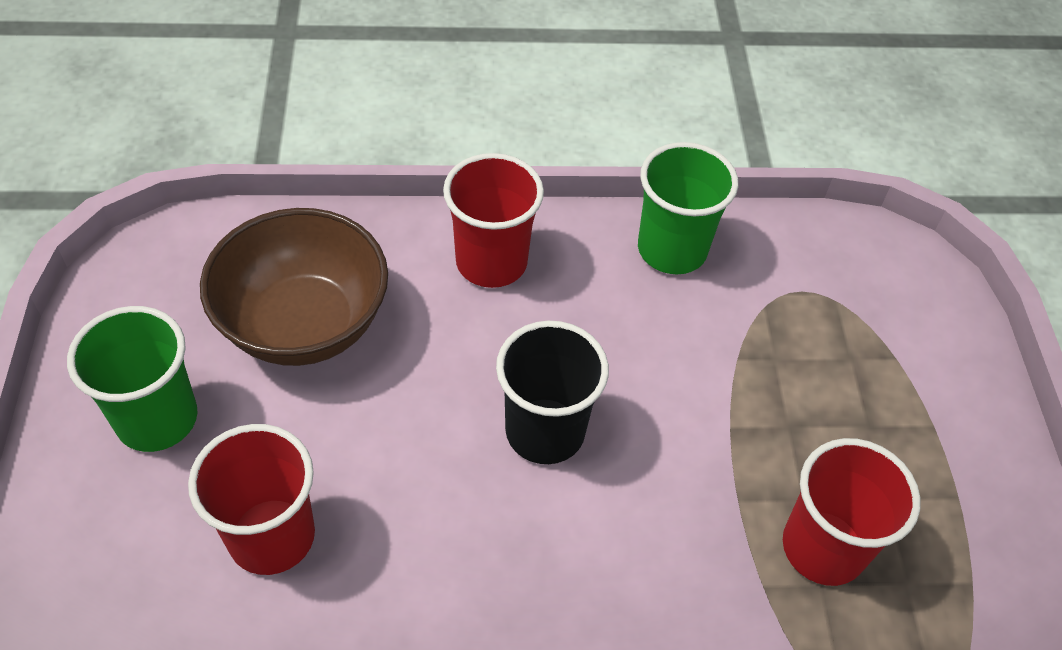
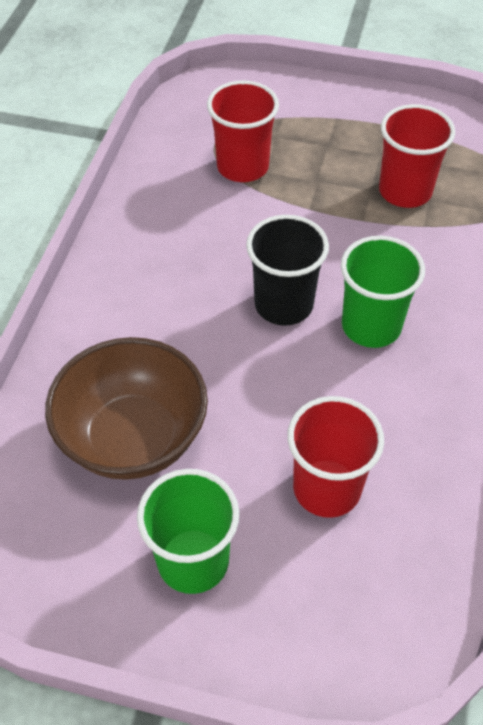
camera: 70 degrees left, 0 degrees up
red cup [443,153,544,288] -> red cup moved to [207,80,279,182]
green cup [638,142,738,274] -> green cup moved to [341,236,425,348]

